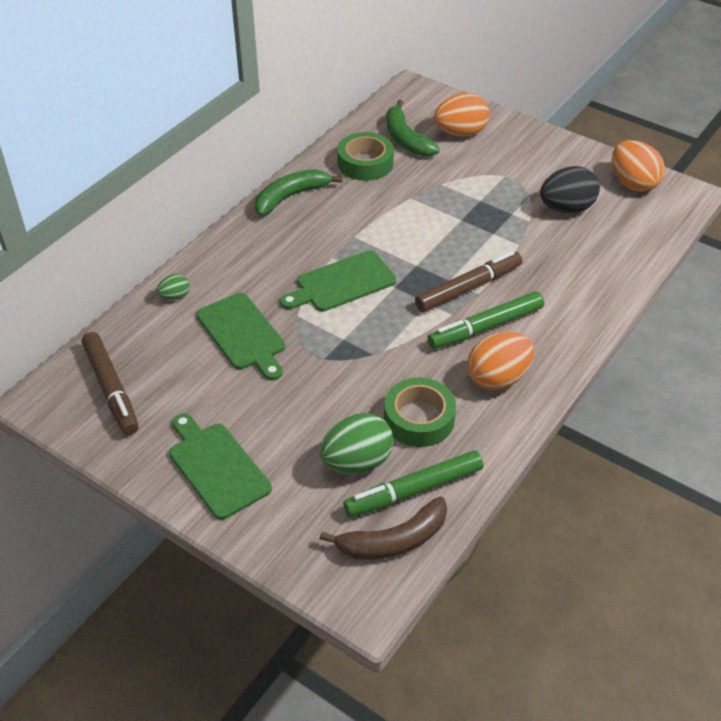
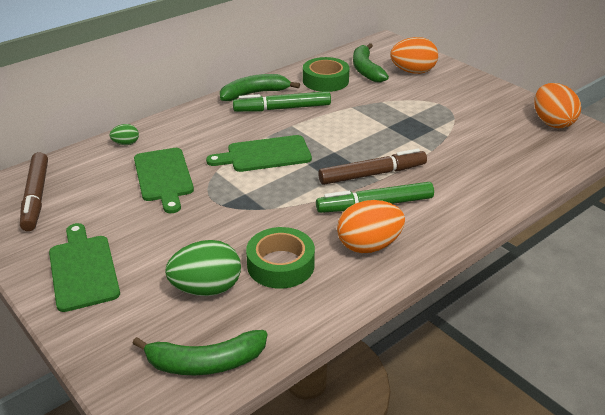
camera: 15 degrees right, 10 degrees down
brown banana [320,497,447,560] -> green banana [132,330,267,375]
green marker [343,450,483,517] -> green marker moved to [233,91,331,112]
black egg [540,166,600,213] -> none

